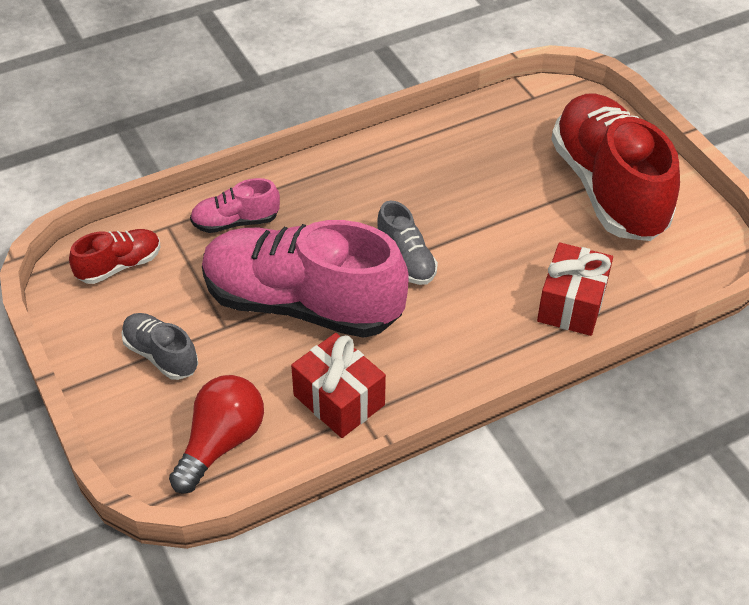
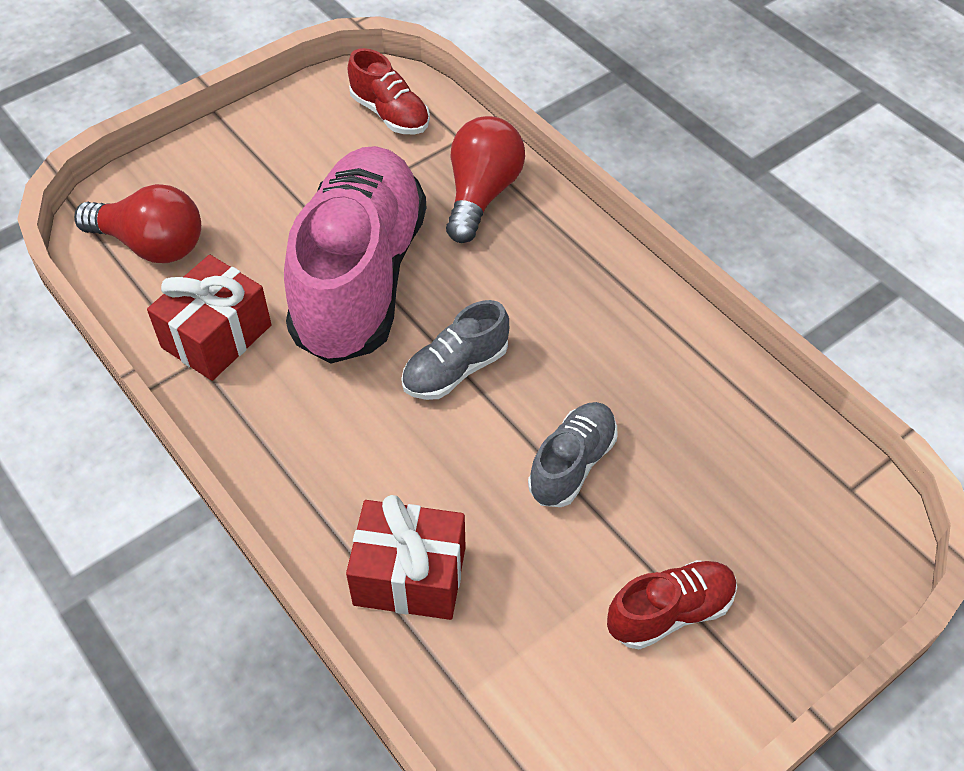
camera: 80 degrees right, 5 degrees up
grey shoe [121,313,198,380] -> grey shoe moved to [528,402,617,507]
pink shoe [190,178,280,233] -> red light bulb [446,116,525,243]
red shoe [551,94,680,241] -> red shoe [607,560,737,650], size x0.45

